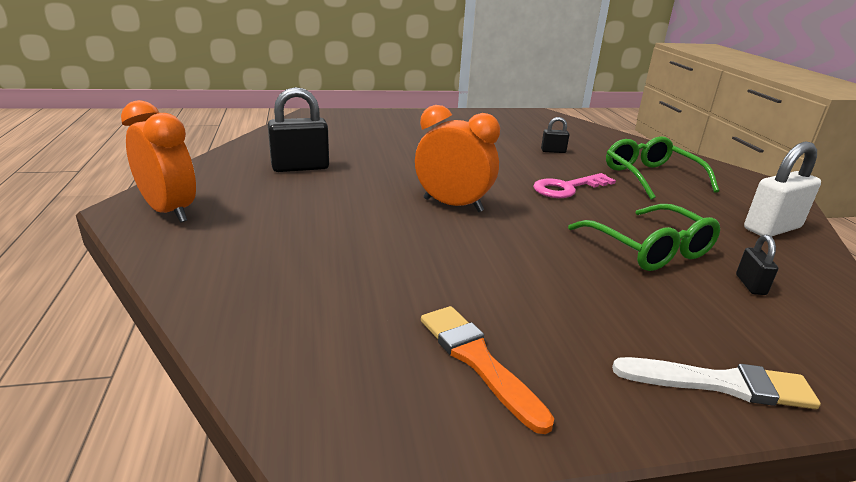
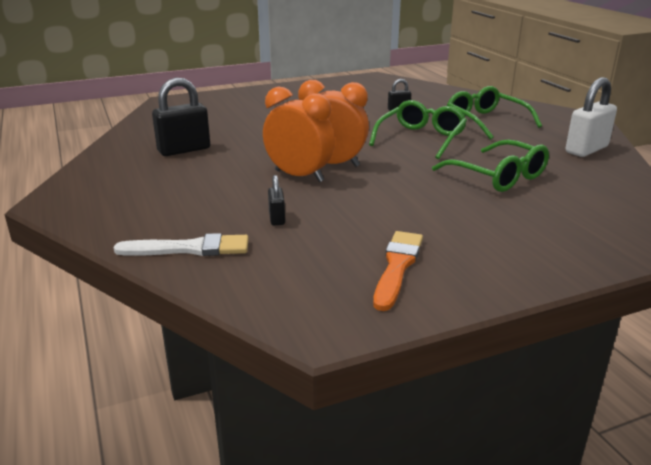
camera: 10 degrees left, 0 degrees up
orange clock [121,100,196,223] -> orange clock moved to [263,86,335,182]
orange brush [421,306,554,434] -> orange brush turned 60 degrees clockwise [373,231,423,311]
pink key [533,173,616,198] -> green glasses [369,100,467,160]
white brush [612,357,821,409] -> white brush moved to [114,233,249,256]
black padlock [736,235,778,295] -> black padlock moved to [268,175,285,225]

